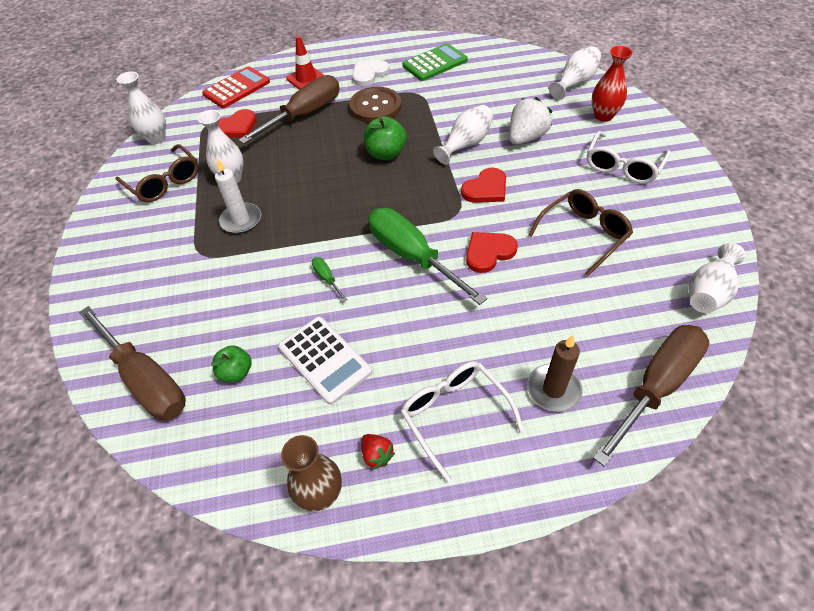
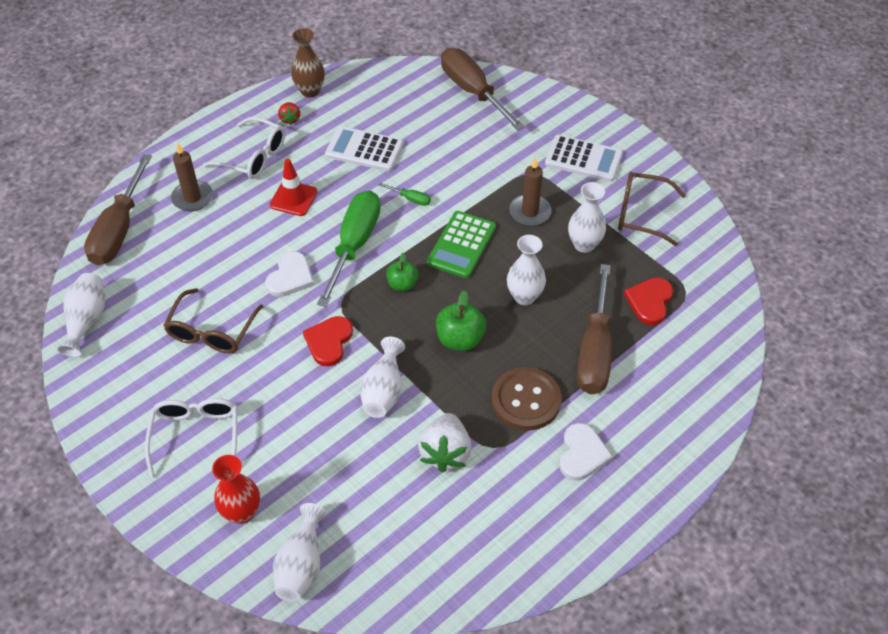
camera: 145 degrees right, 0 degrees up
brown screwdriver [79,306,186,420] -> brown screwdriver turned 45 degrees clockwise [441,48,525,131]
white vase [116,72,166,144] -> white vase moved to [507,235,546,305]
red calculator [202,66,270,108] -> none
green apple [211,345,252,382] -> green apple moved to [386,253,418,291]
white candle [215,158,261,234] -> brown candle [509,157,551,226]
red traffic cone [286,36,325,90] -> red traffic cone moved to [270,159,318,216]
red strawberry [361,434,395,470] -> red strawberry turned 120 degrees counterclockwise [278,102,300,125]
green screwdriver [368,208,487,305] -> green screwdriver turned 90 degrees counterclockwise [317,191,381,307]
green calculator [402,43,468,81] -> green calculator moved to [427,211,496,278]
red heart [466,232,518,273] -> white heart [265,251,314,297]
white strawberry [509,97,552,145] -> white strawberry moved to [418,413,472,473]
none -> white calculator [545,135,623,182]

